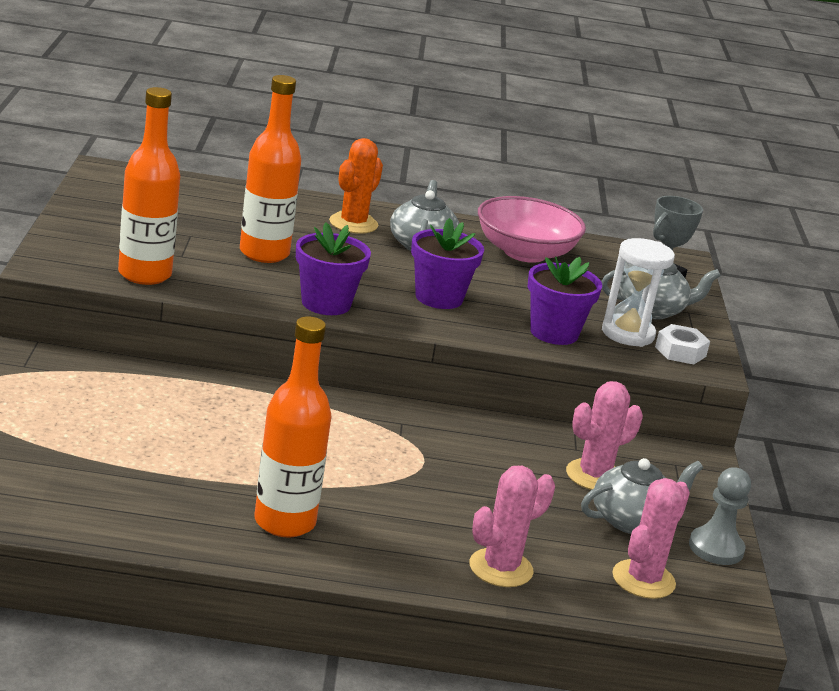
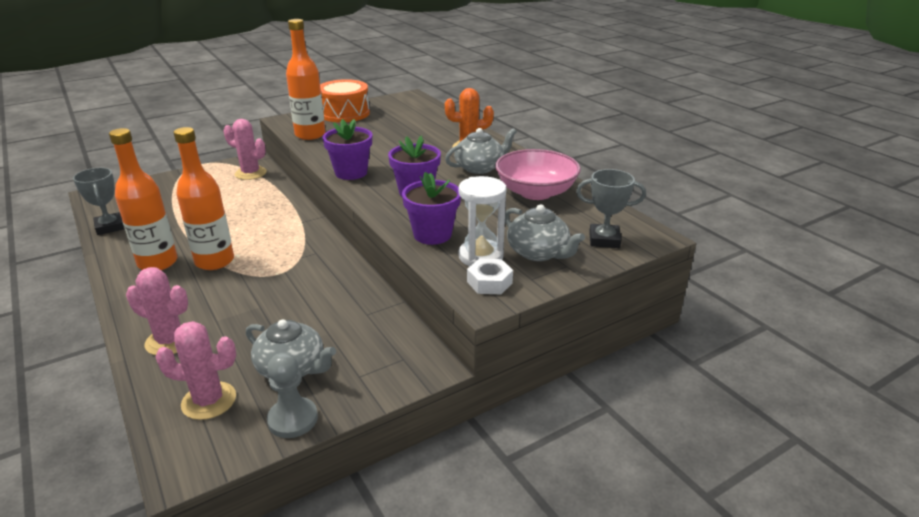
camera: 60 degrees right, 5 degrees up
orange bottle [240,75,301,263] -> orange bottle moved to [174,127,234,270]
pink cactus [566,381,643,490] -> pink cactus moved to [224,119,267,180]
none -> grey trophy [73,168,124,235]
none -> orange drum [320,79,370,123]

